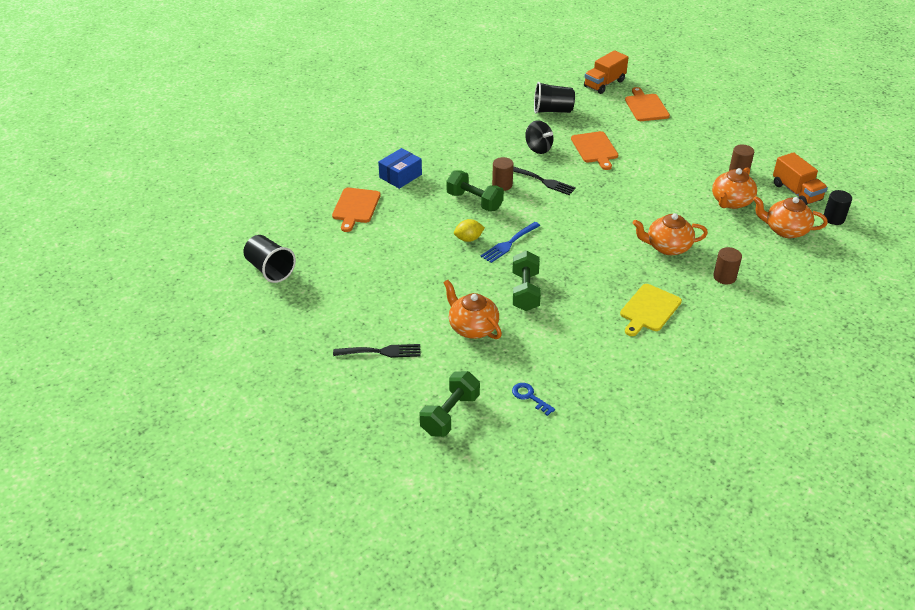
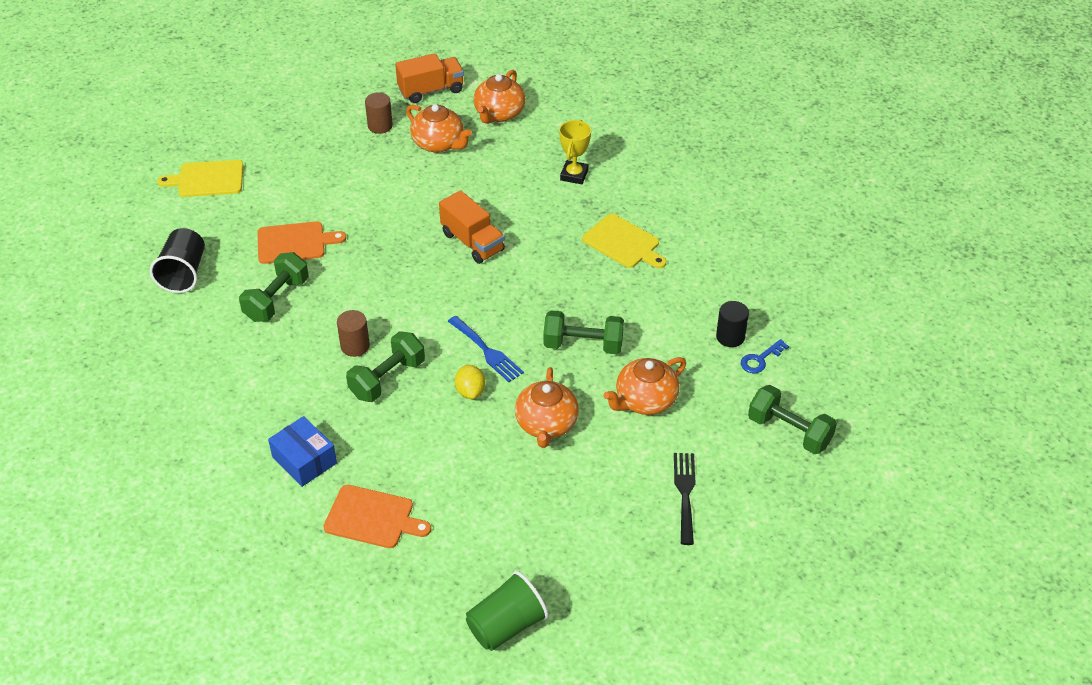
camera: 85 degrees left, 5 degrees up
black cup [243,235,296,283] -> green cup [466,571,549,651]
black fork [513,167,576,195] -> none
black spinning top [525,120,553,154] -> green dumbbell [239,252,309,322]
orange truck [584,50,629,94] -> orange truck moved to [439,190,505,264]
orange cutting board [625,87,670,121] -> yellow cutting board [157,160,243,197]
orange teapot [633,213,708,255] -> orange teapot moved to [515,367,579,448]
brown cylinder [713,247,742,284] -> yellow trophy [559,120,591,184]
black cylinder [824,190,852,225] -> black cylinder moved to [716,301,749,347]

